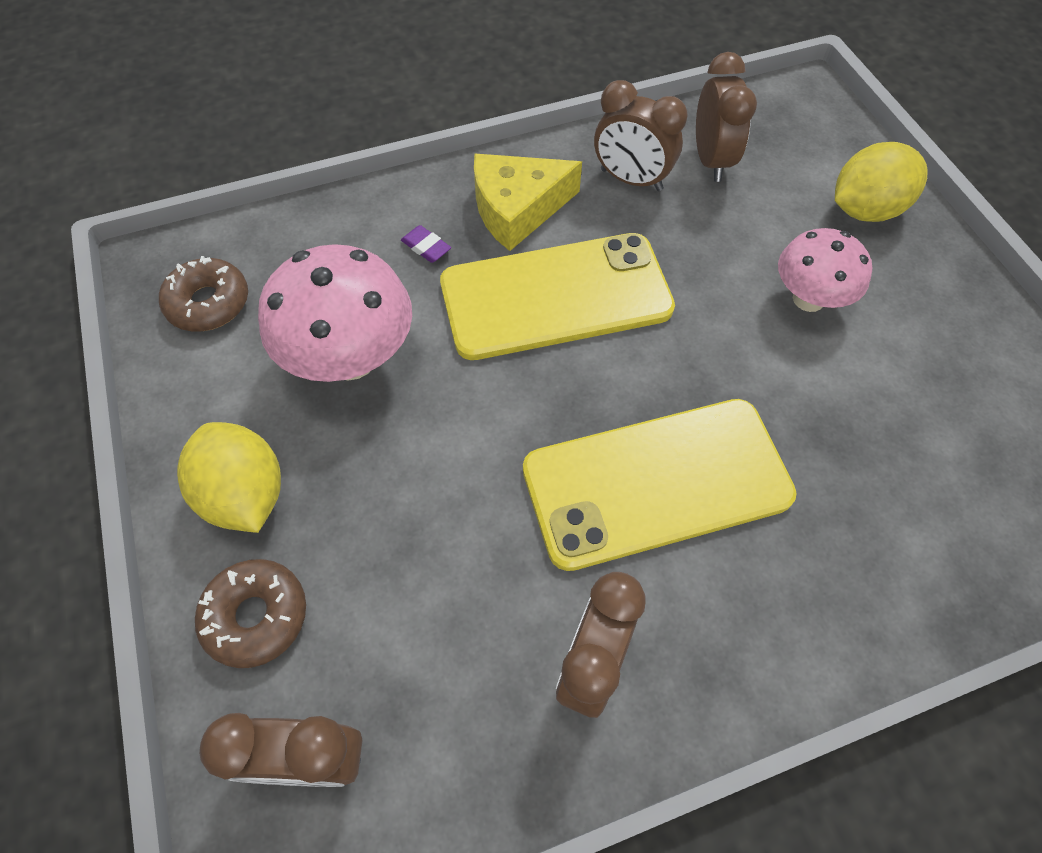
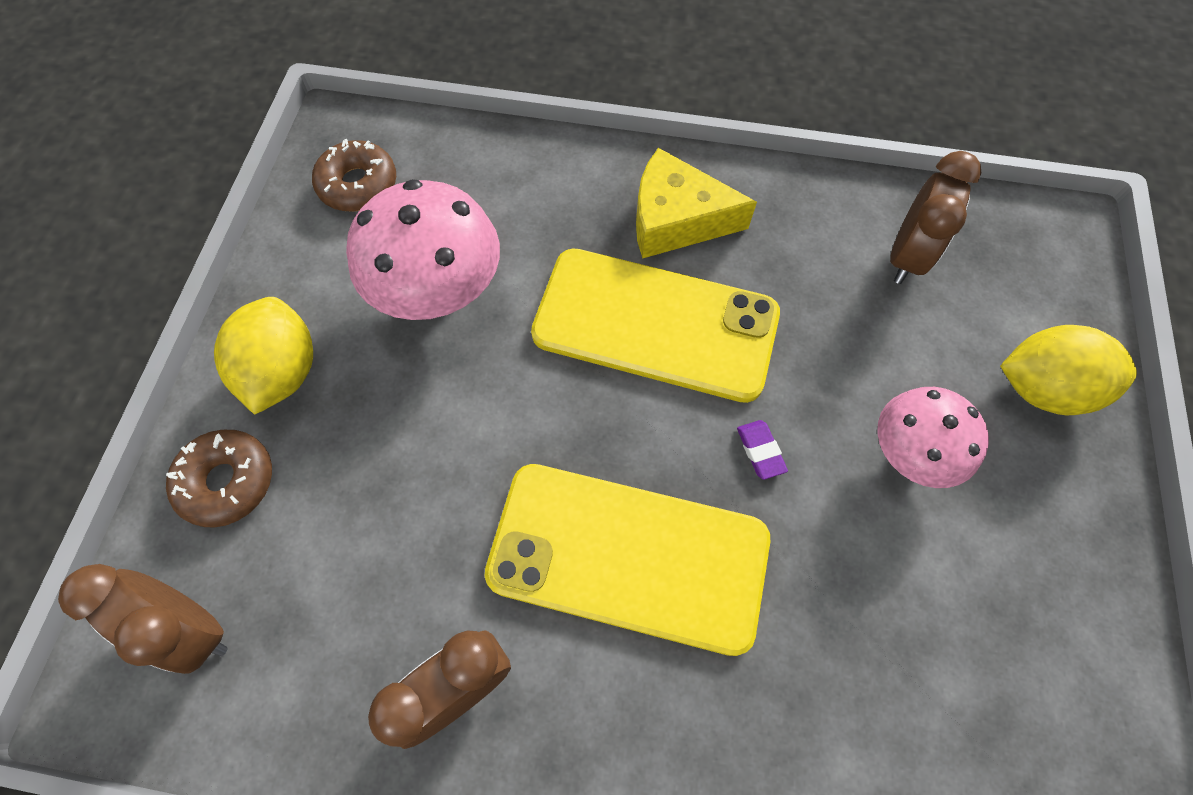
camera: 30 degrees right, 5 degrees up
purple eraser [401,225,451,263] -> purple eraser moved to [737,420,788,480]
brown clock [594,80,688,191] -> none

